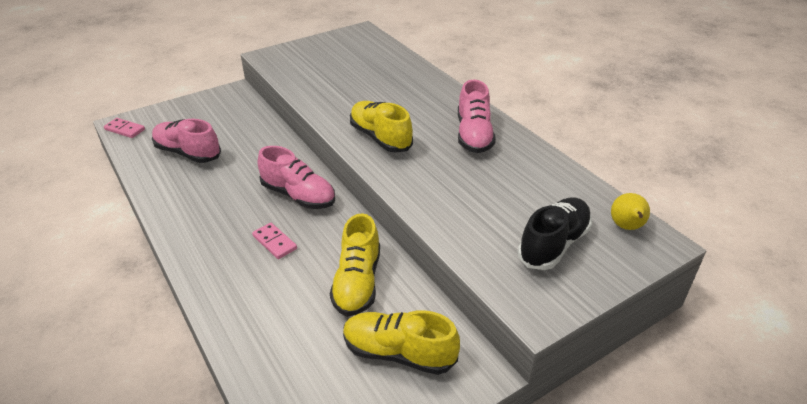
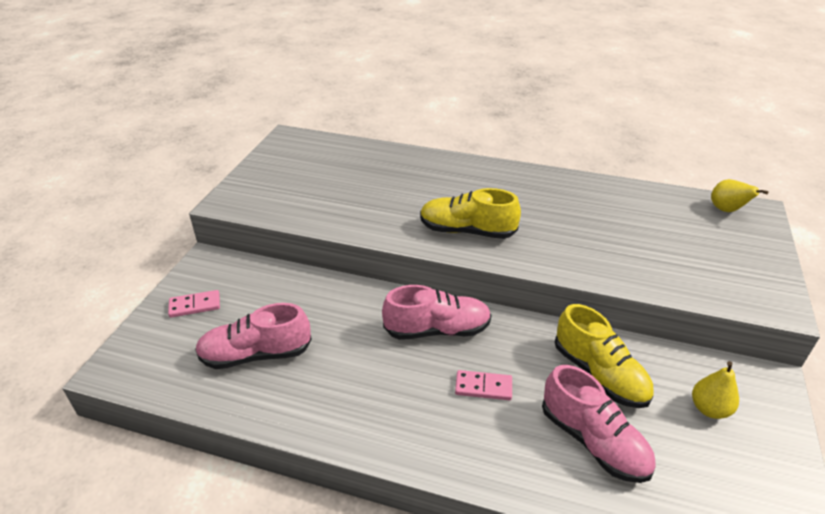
camera: 40 degrees left, 0 degrees up
pink domino [104,118,145,138] -> pink domino moved to [168,290,220,318]
yellow shoe [343,310,460,375] -> yellow pear [692,361,739,419]
pink shoe [458,79,496,153] -> pink shoe moved to [542,365,656,483]
black shoe [517,197,592,270] -> none

